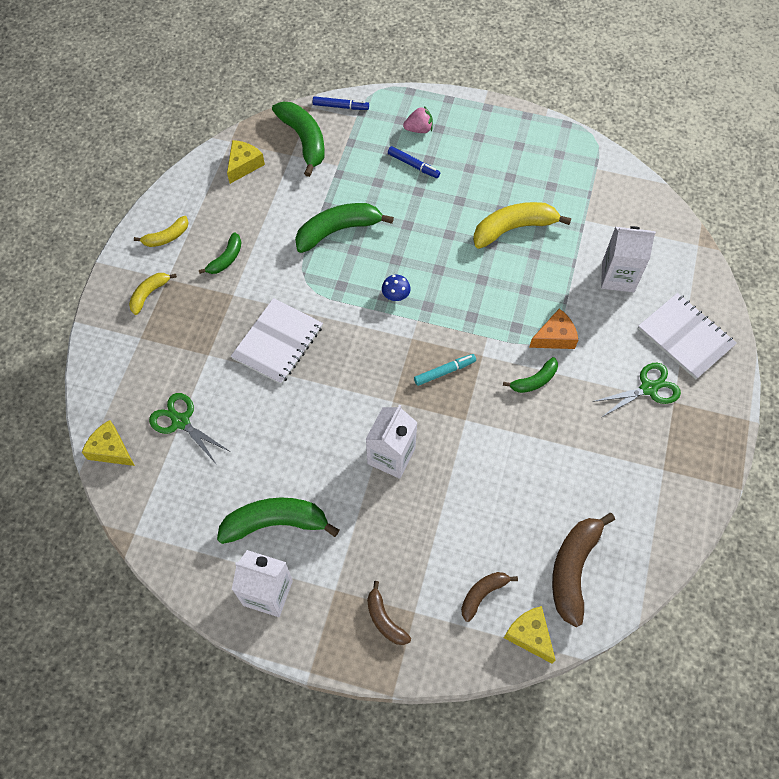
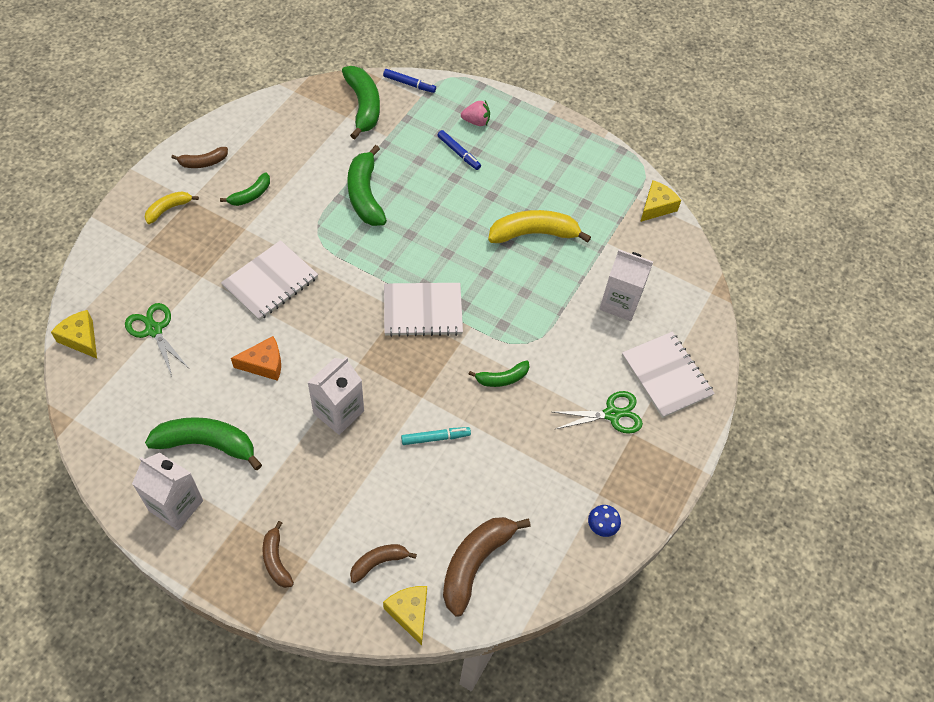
camera: 10 degrees right, 5 degrees down
yellow banana [134,216,189,247] -> brown banana [171,147,228,168]
yellow cheese [227,140,265,184] -> yellow cheese moved to [640,180,681,222]
green banana [295,203,394,253] -> green banana turned 90 degrees counterclockwise [347,145,387,226]
blue mushroom [382,275,411,301] -> blue mushroom moved to [588,505,621,537]
turquoise marker [414,354,476,386] -> turquoise marker moved to [401,427,471,445]
orange cheese [529,309,578,349] -> orange cheese moved to [231,336,281,381]
none -> white notebook [384,283,463,337]

